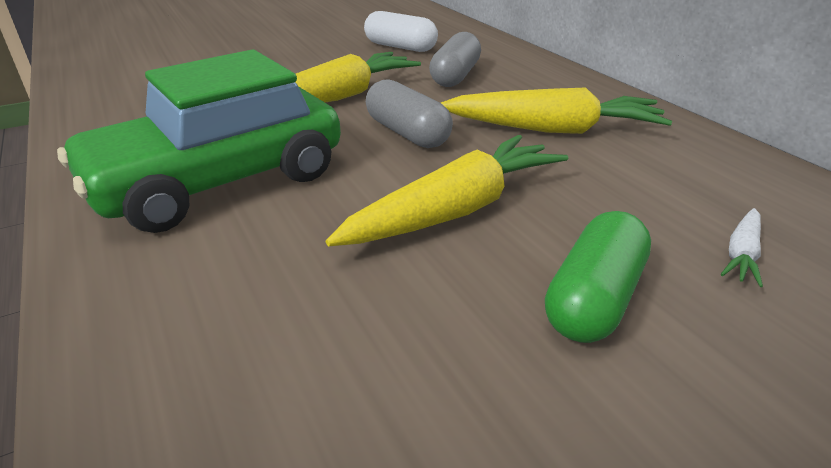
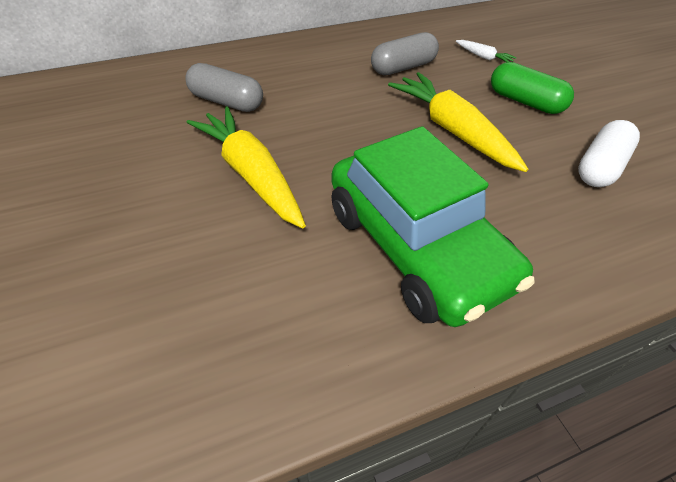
camera: 85 degrees left, 15 degrees up
white capsule [364,11,438,52] -> white capsule moved to [578,120,640,187]
grey capsule [366,79,453,148] -> grey capsule moved to [371,32,439,75]
yellow carrot [441,87,672,134] -> none

